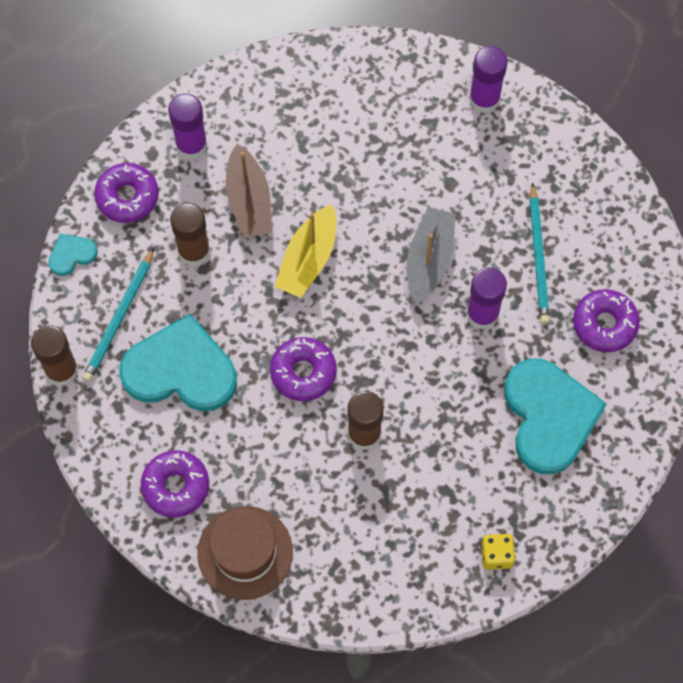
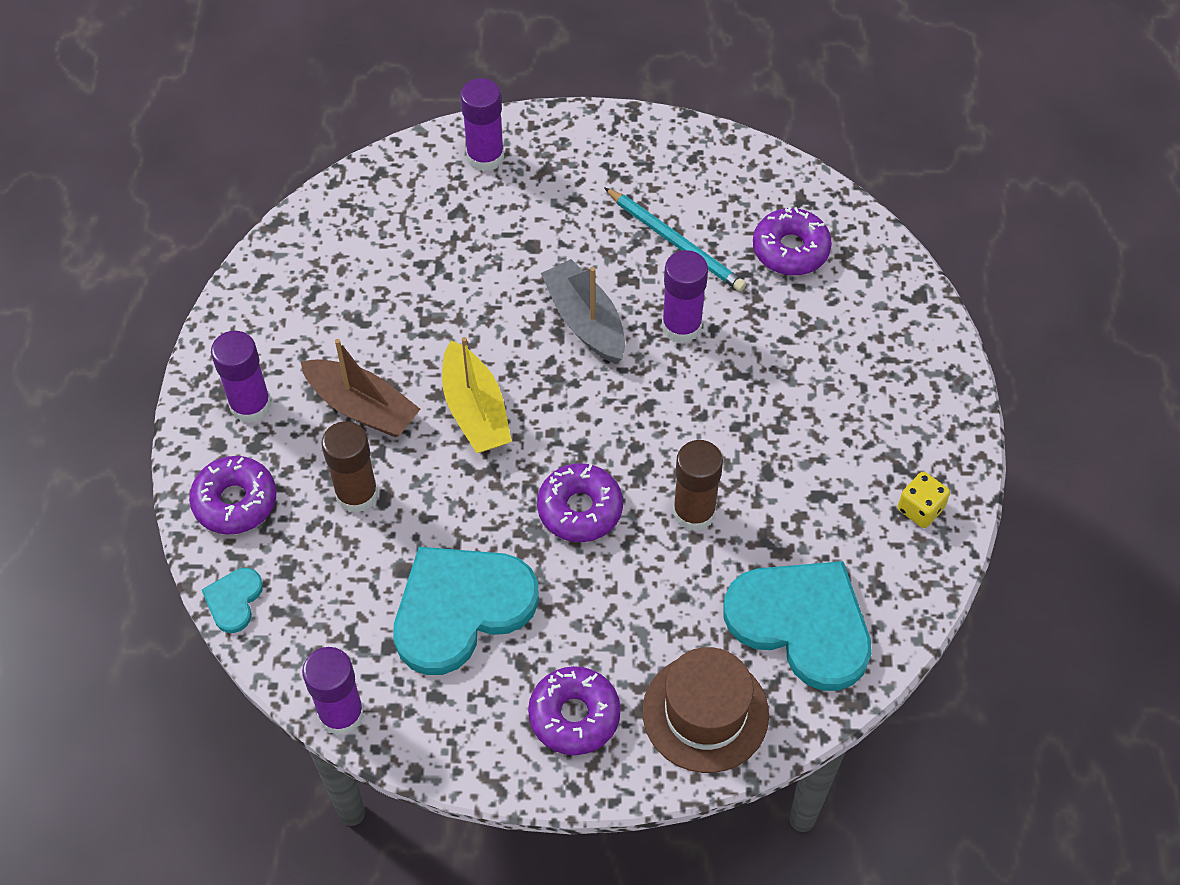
camera: 45 degrees left, 10 degrees down
brown glue stick [31,325,78,386] -> purple glue stick [302,647,364,736]
turquoise pencil [82,248,154,382] -> none
turquoise heart [504,358,607,474] -> turquoise heart moved to [723,561,872,691]

